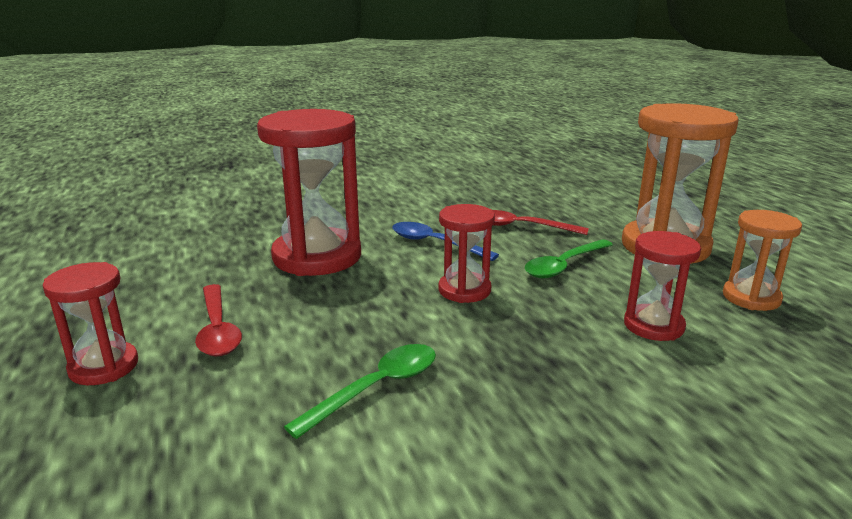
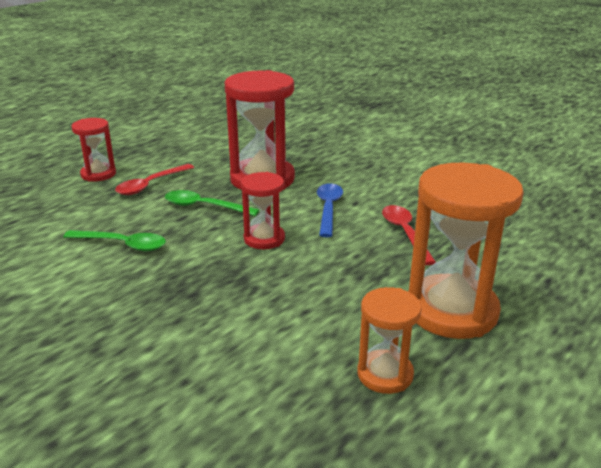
camera: 60 degrees right, 5 degrees up
green spoon [525,239,613,278] -> green spoon moved to [165,190,259,216]
red hourglass [624,231,701,341] -> none

